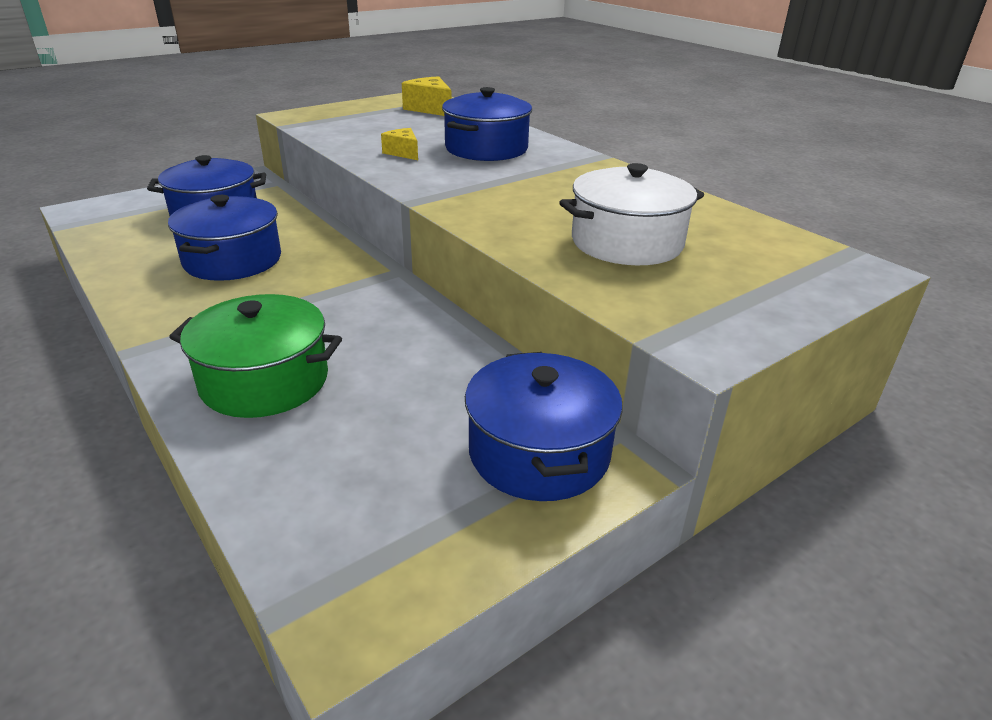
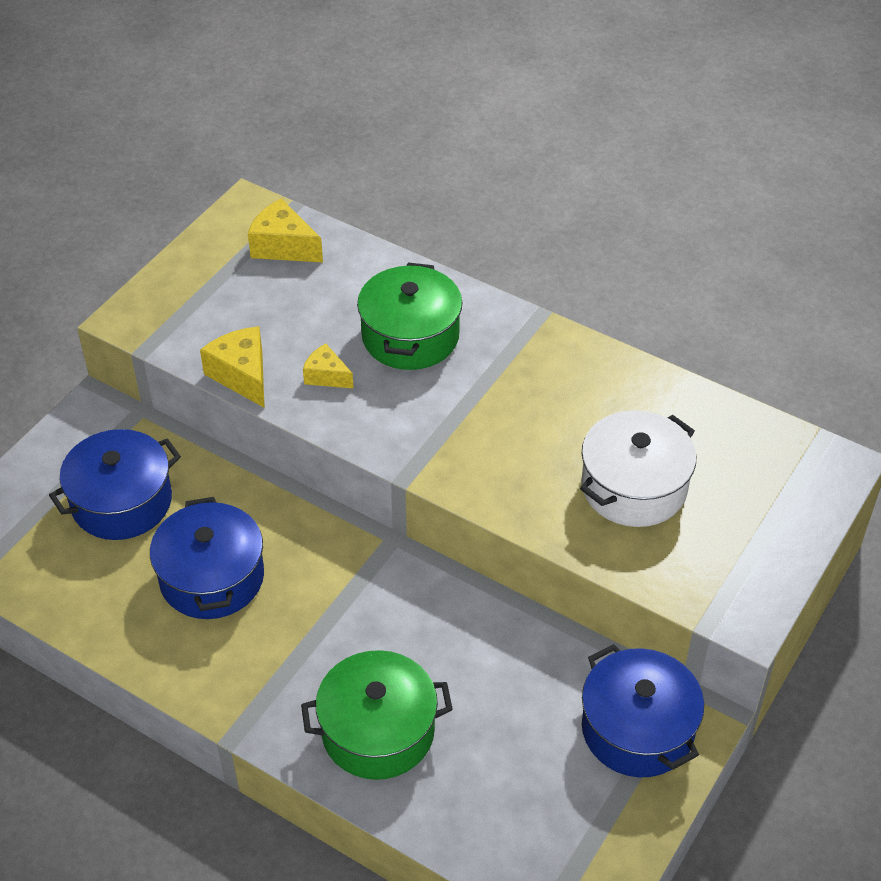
camera: 20 degrees left, 15 degrees up
blue pot [442,87,532,161] -> green pot [357,262,462,370]
none -> yellow cheese [200,326,265,408]

